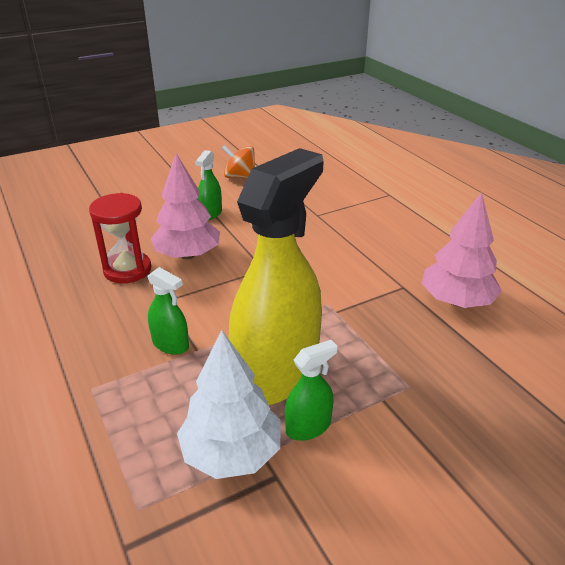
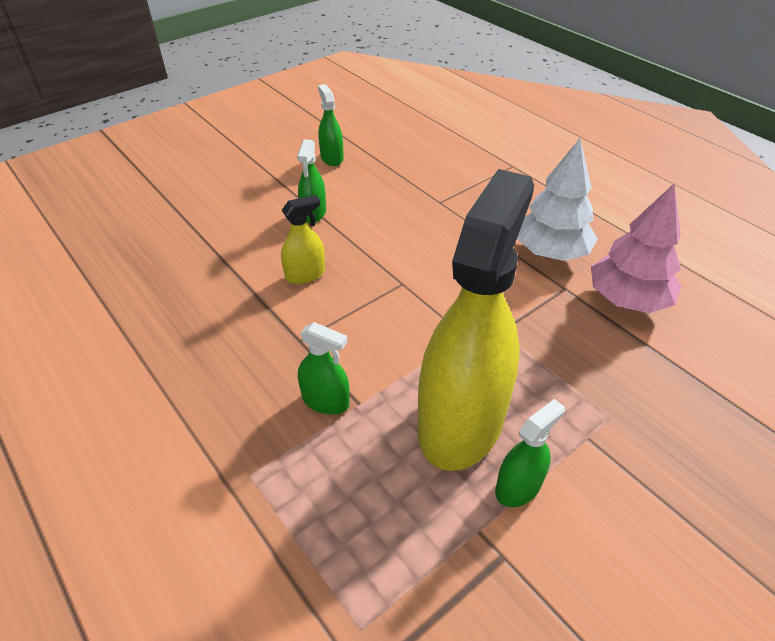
camera: 10 degrees left, 10 degrees up
red hourglass [89,193,151,283] -> none
pink tree [151,153,220,259] -> yellow spray bottle [281,195,325,284]
white tree [177,330,280,479] -> white tree moved to [517,138,598,261]
orange spinning top [222,145,255,178] -> green spray bottle [318,84,344,166]

